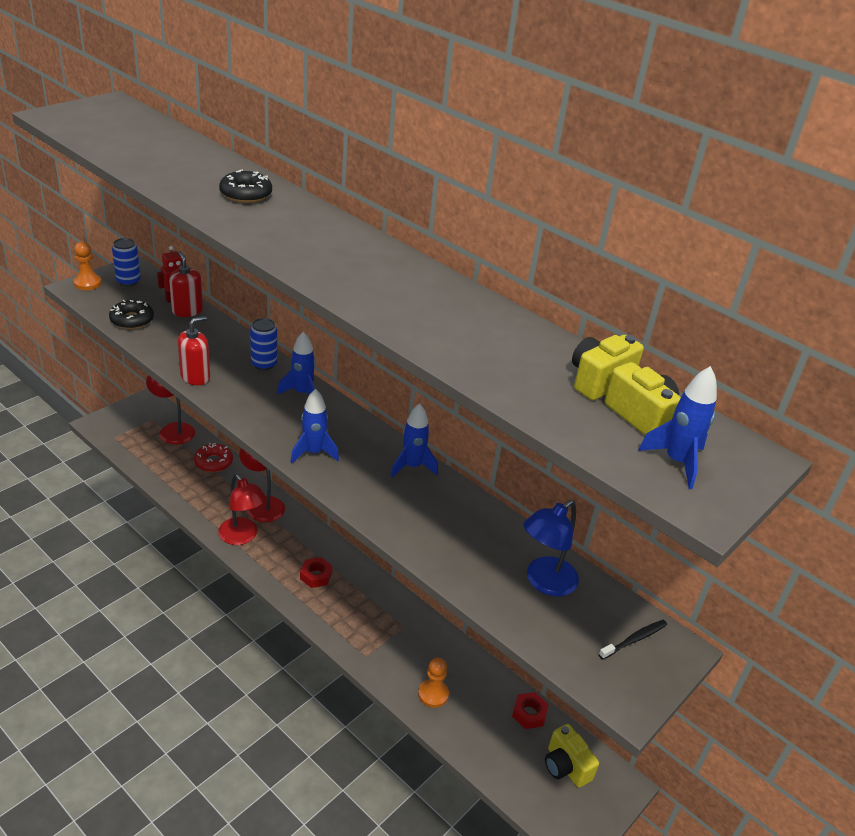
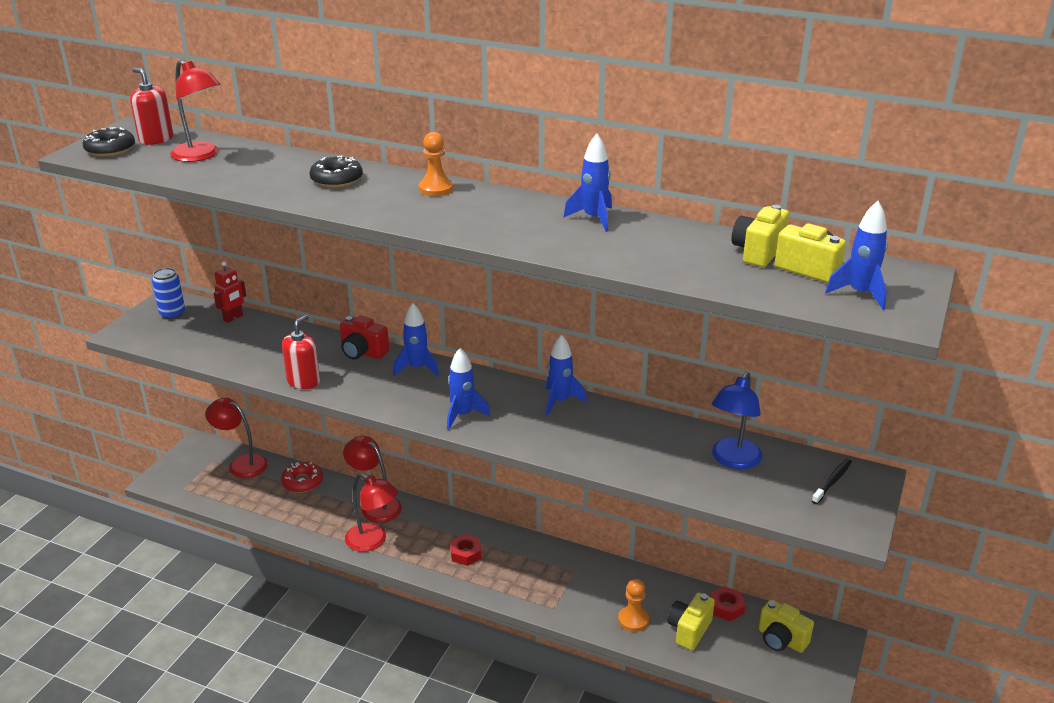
camera: 15 degrees left, 5 degrees down
orange pawn [73,242,102,290] -> orange pawn moved to [419,132,453,196]
black donut [109,300,154,329] -> black donut moved to [83,127,135,157]
red soap dispenser [169,251,203,317] -> red soap dispenser moved to [130,68,173,145]
blue can [250,318,277,370] -> red camera [340,315,389,360]
none -> red lamp [170,60,221,162]
none -> blue rocket [563,134,612,232]
none -> yellow camera [668,592,715,650]

